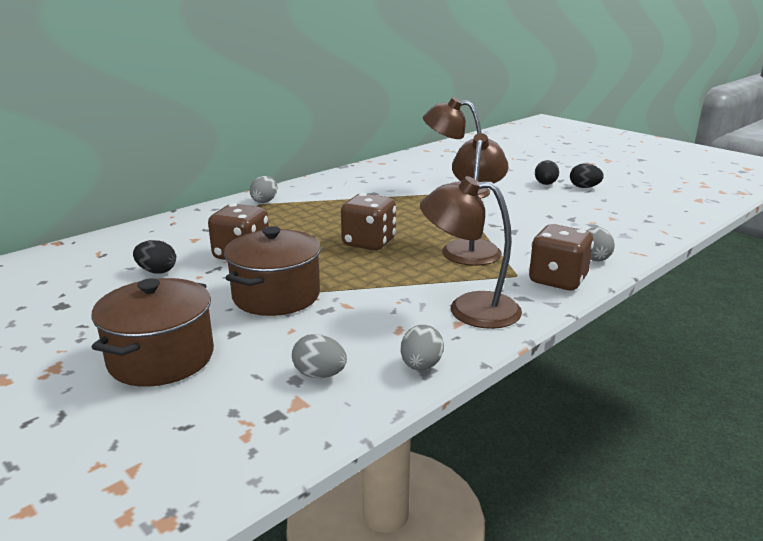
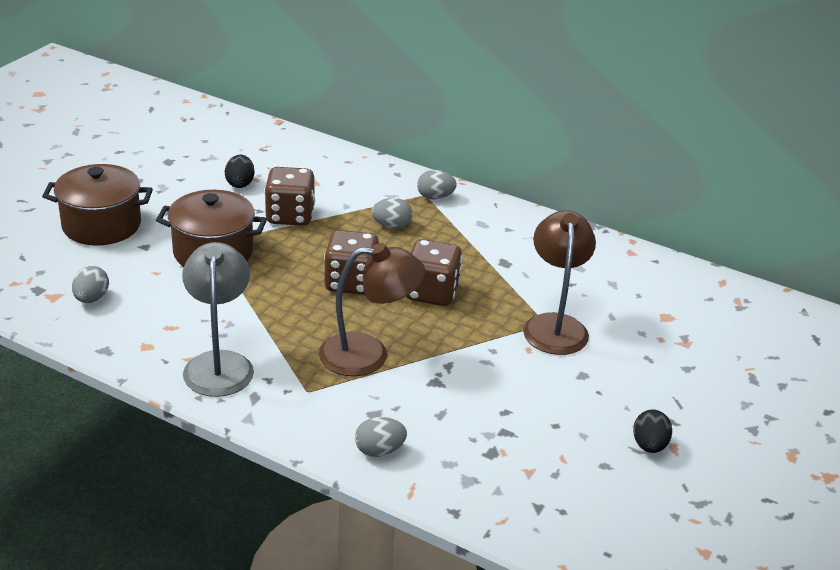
camera: 70 degrees right, 10 degrees up
grey egg [400,325,444,371] -> grey egg moved to [372,198,412,229]
brown lamp [420,176,522,329] -> grey lamp [182,242,254,397]
brown dice [529,224,594,290] -> brown dice moved to [406,239,462,306]
black egg [535,160,559,185] -> none

